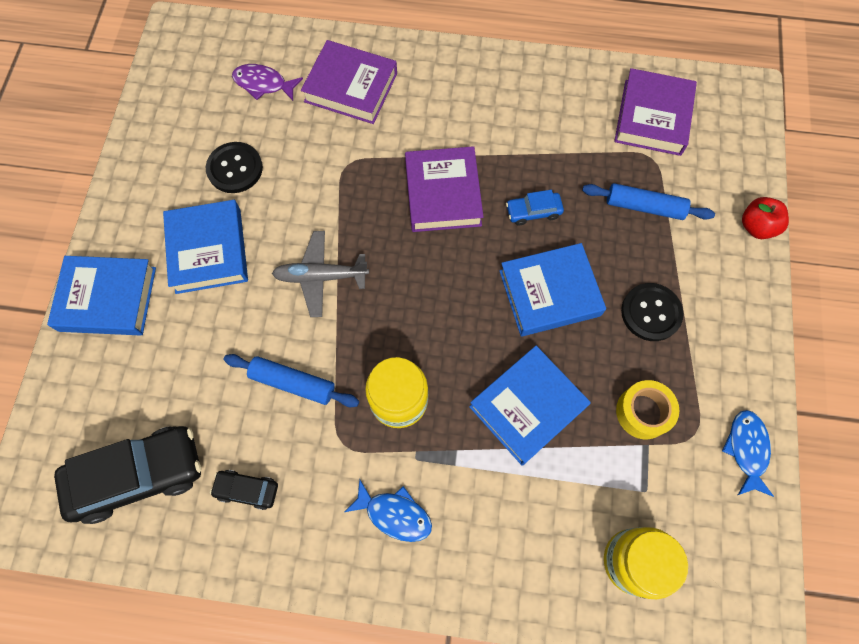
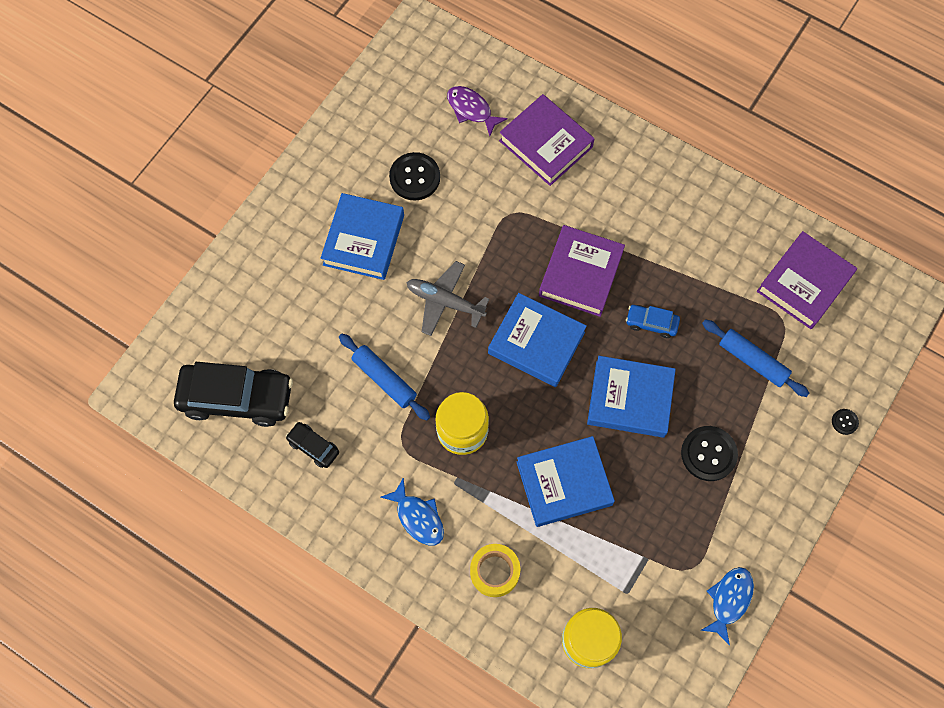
camera: 25 degrees right, 0 degrees up
blue book [47,256,156,336] -> blue book moved to [488,293,587,387]
yellow tape [616,380,679,439] -> yellow tape moved to [470,544,520,597]
red apple [742,197,789,239] -> black button [832,409,859,435]

